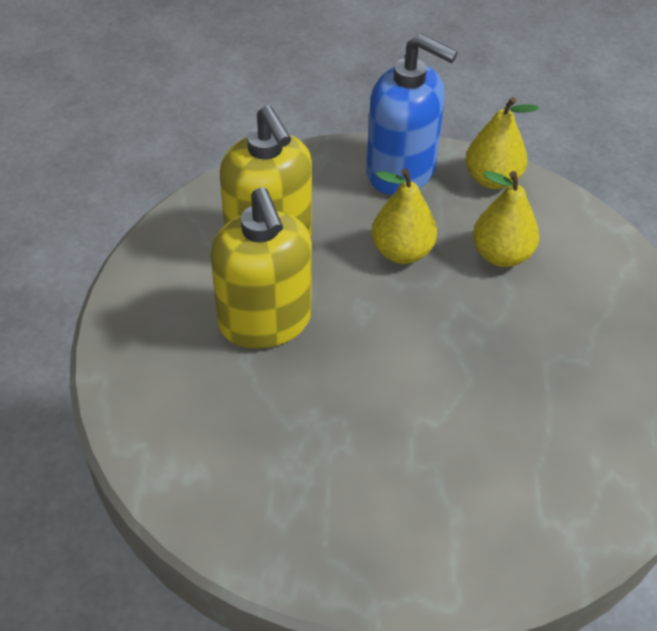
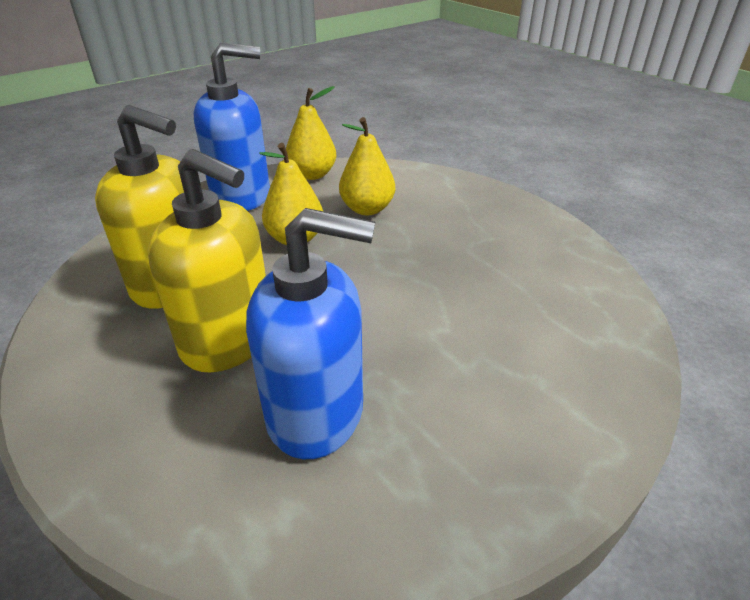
camera: 40 degrees left, 10 degrees down
none -> blue soap dispenser [246,208,375,459]

